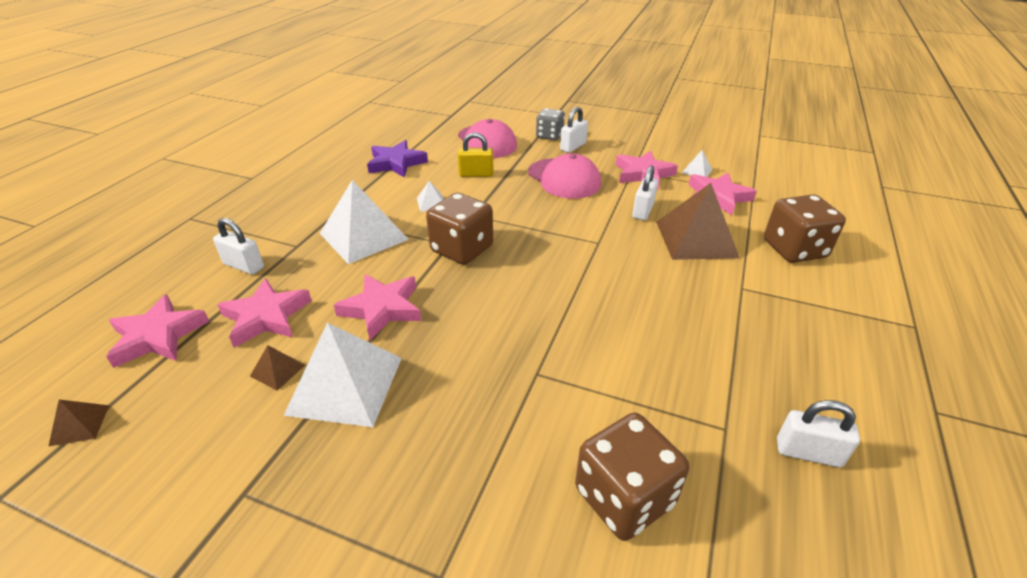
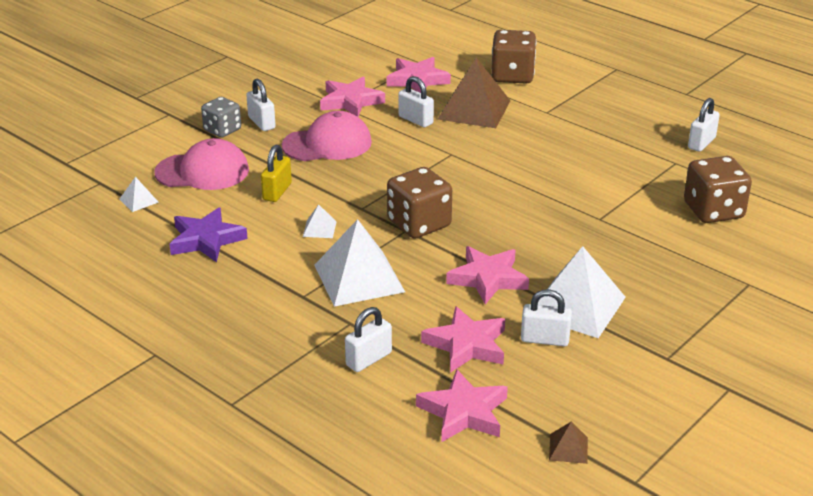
camera: 70 degrees left, 5 degrees down
brown pyramid [250,345,305,390] -> white padlock [521,289,572,346]
white pyramid [682,150,713,177] -> white pyramid moved to [119,177,159,212]

